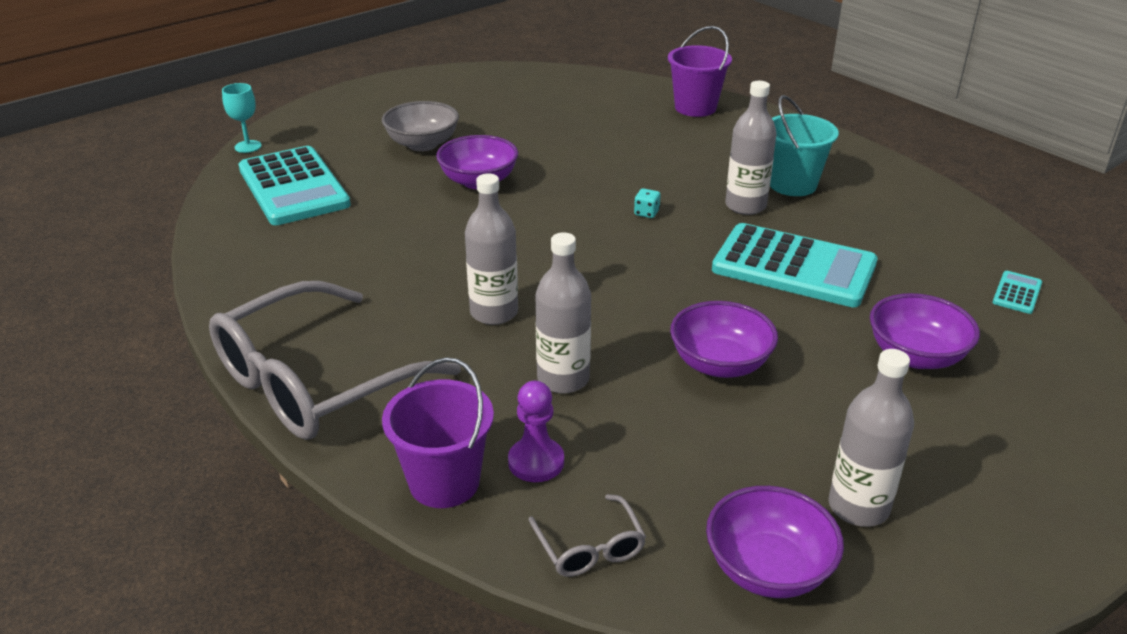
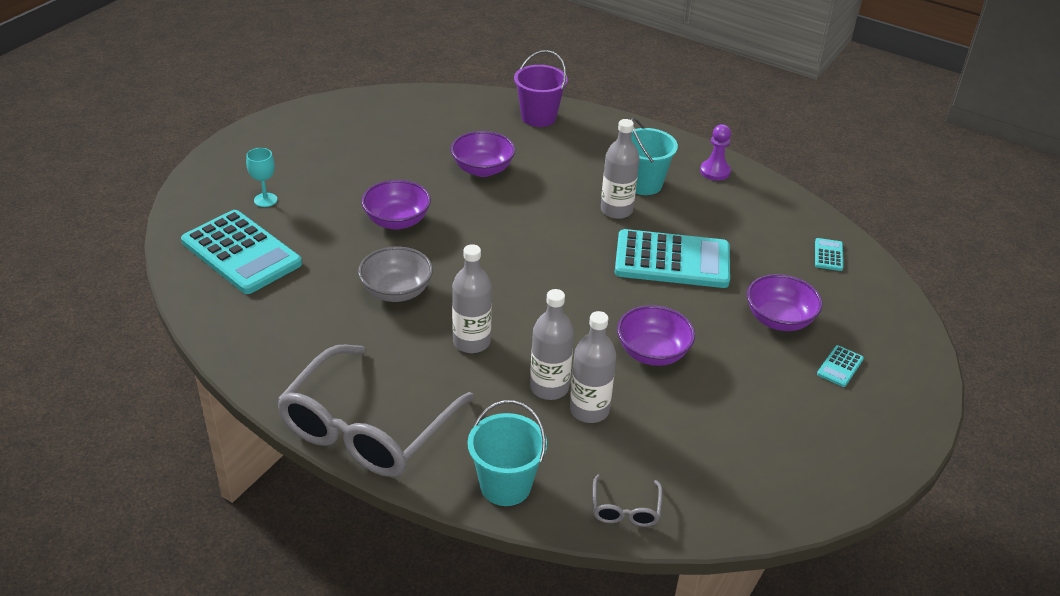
camera: 20 degrees left, 5 degrees up
turquoise goblet [222,83,262,153] -> turquoise goblet moved to [246,148,277,207]
grey bowl [382,101,459,151] -> grey bowl moved to [358,246,433,302]
purple bucket [382,357,494,508] -> turquoise bucket [468,400,547,506]
purple pawn [508,381,564,482] -> purple pawn moved to [700,124,731,181]
grey glasses [528,494,646,577] -> grey glasses turned 45 degrees clockwise [593,474,662,527]
turquoise dice [634,188,661,218] -> none
purple bowl [706,486,844,598] -> purple bowl moved to [451,131,515,177]
grey bottle [828,349,914,527] -> grey bottle moved to [570,311,616,423]
none -> turquoise calculator [817,345,864,387]

